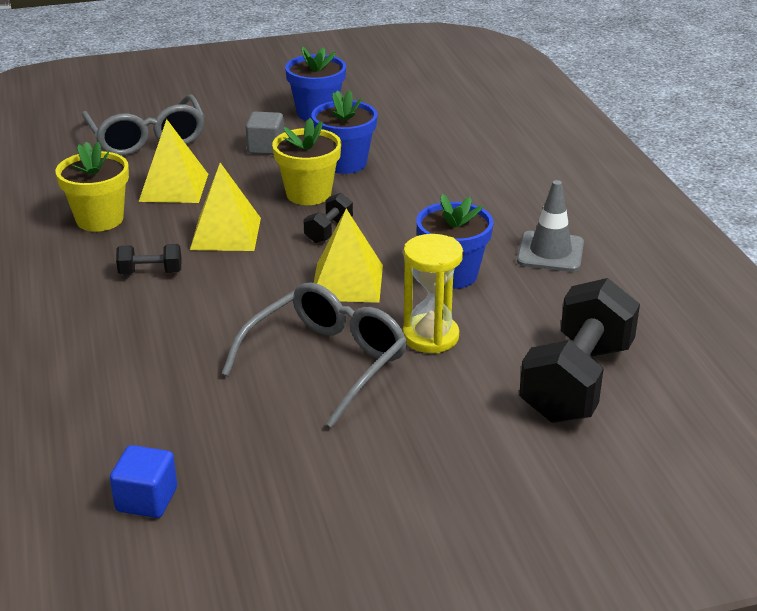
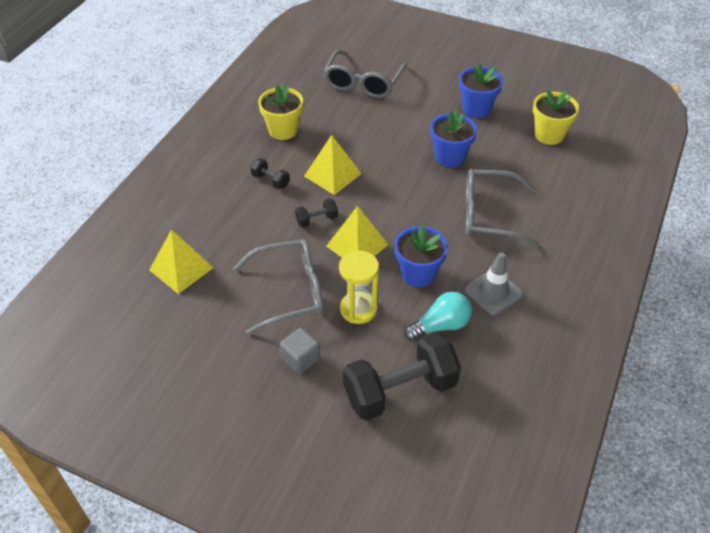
camera: 40 degrees right, 15 degrees up
blue cube [110,445,177,518] -> none
yellow pyramid [139,119,208,203] -> yellow pyramid moved to [149,230,214,294]
grey cube [245,112,284,155] -> grey cube moved to [280,328,320,375]
yellow flower pot [272,118,341,205] -> yellow flower pot moved to [533,90,579,145]
black dumbbell [303,193,353,243] -> black dumbbell moved to [295,198,338,228]
none -> turquoise light bulb [404,292,472,341]
none -> grey glasses [466,169,539,247]

